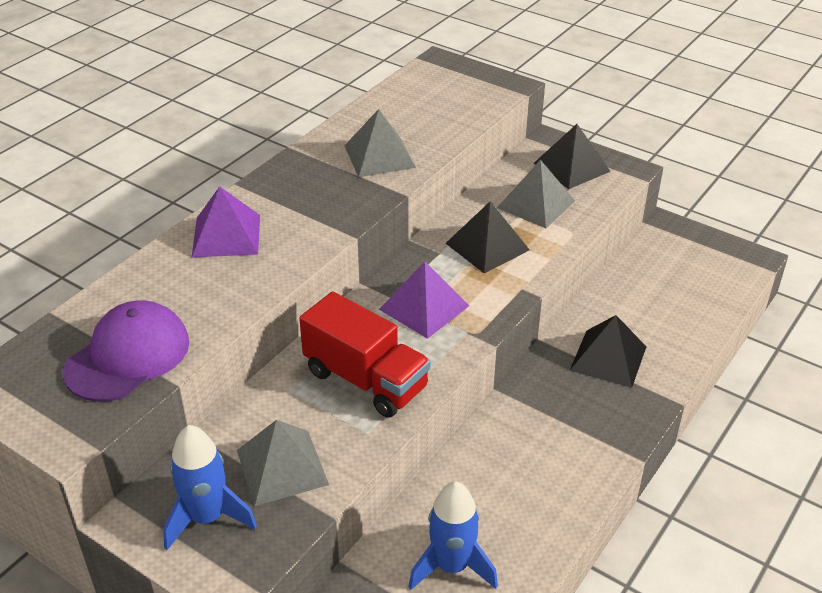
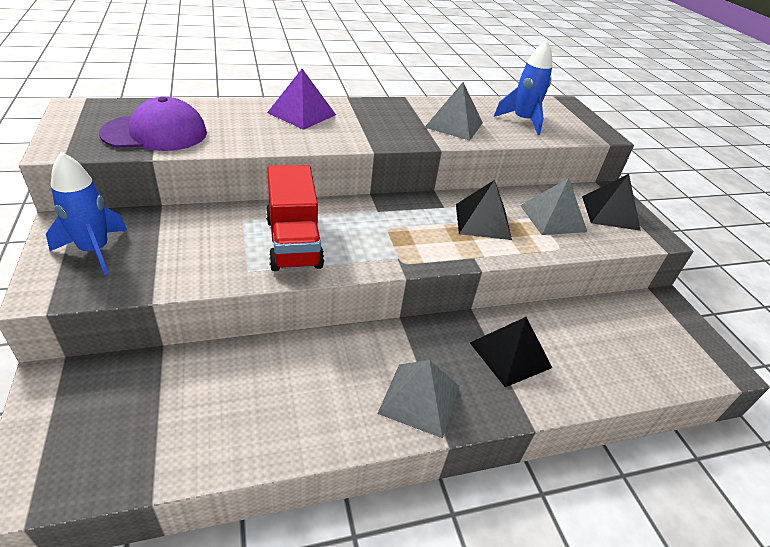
camera: 35 degrees right, 0 degrees up
grey pyramid [237,420,329,506] -> grey pyramid moved to [377,360,459,438]
purple pyramid [379,261,469,339] -> none
blue rocket [409,481,498,590] -> blue rocket moved to [494,40,552,135]

